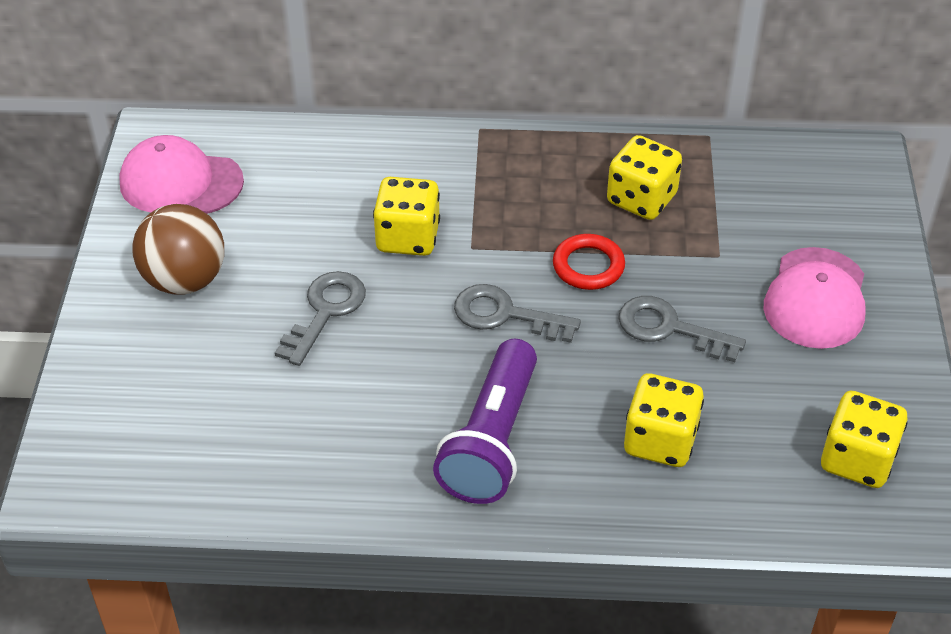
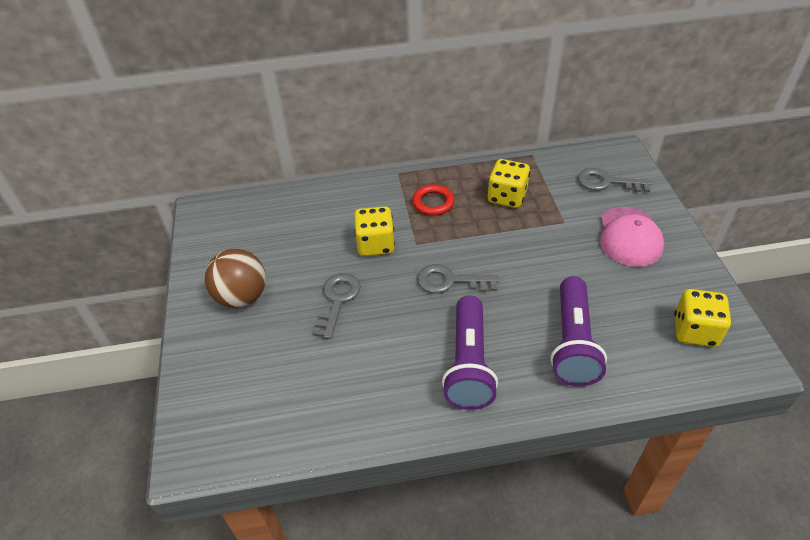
camera: 10 degrees left, 0 degrees up
pink cap [119,135,244,214] -> none
red ring [553,234,625,290] -> red ring moved to [412,184,455,216]
grey key [618,296,746,362] -> grey key moved to [578,168,651,192]
yellow dice [624,373,704,467] -> purple flashlight [550,276,607,386]

